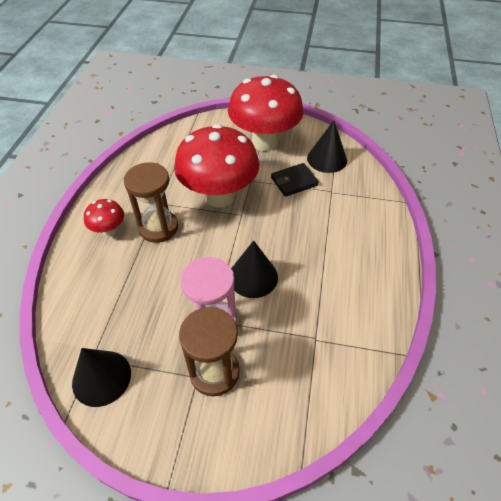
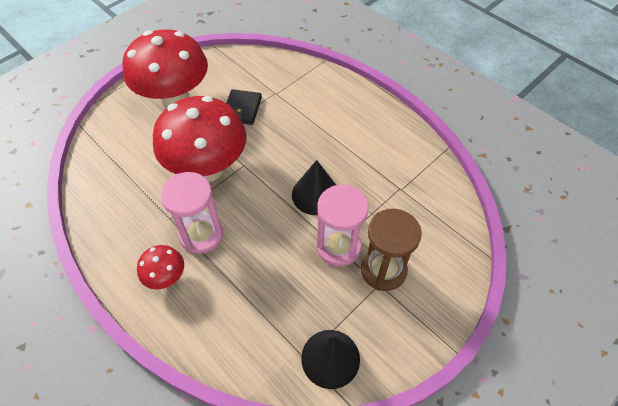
camera: 55 degrees left, 5 degrees up
brown hourglass [124,163,178,243] -> pink hourglass [161,172,223,254]
black cone [307,120,347,173] -> none

